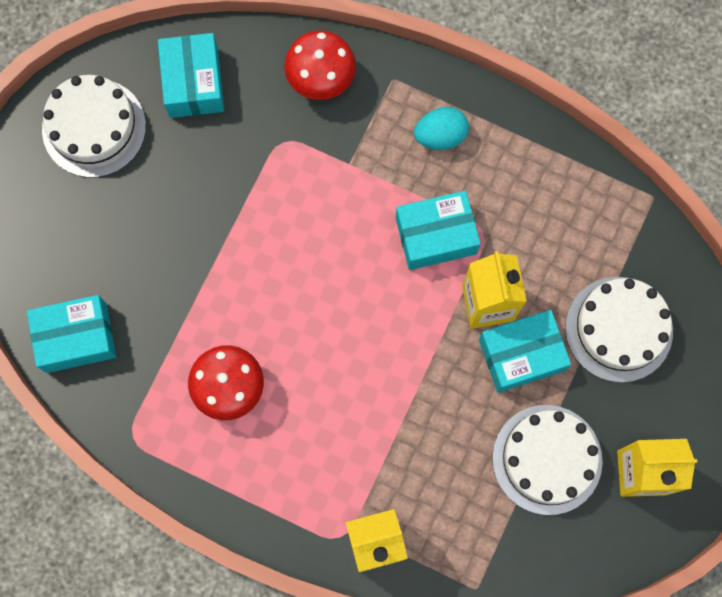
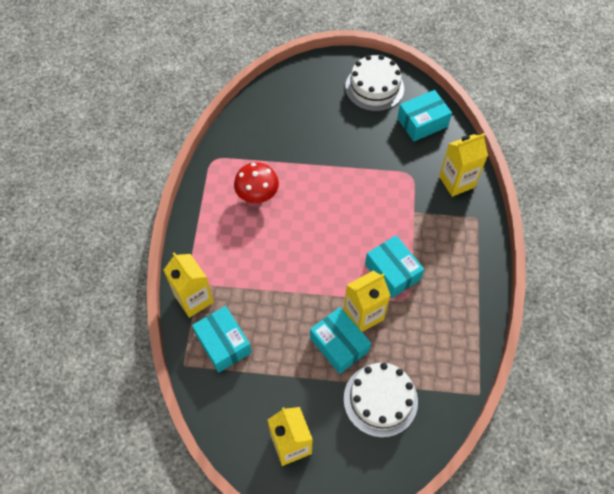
camera: 70 degrees right, 15 degrees down
turquoise box [27,295,116,373] -> turquoise box moved to [192,306,252,373]
red mushroom [284,30,356,100] -> yellow carton [439,133,488,197]
turquoise egg [414,107,469,150] -> none
white cake [492,405,603,515] -> none

